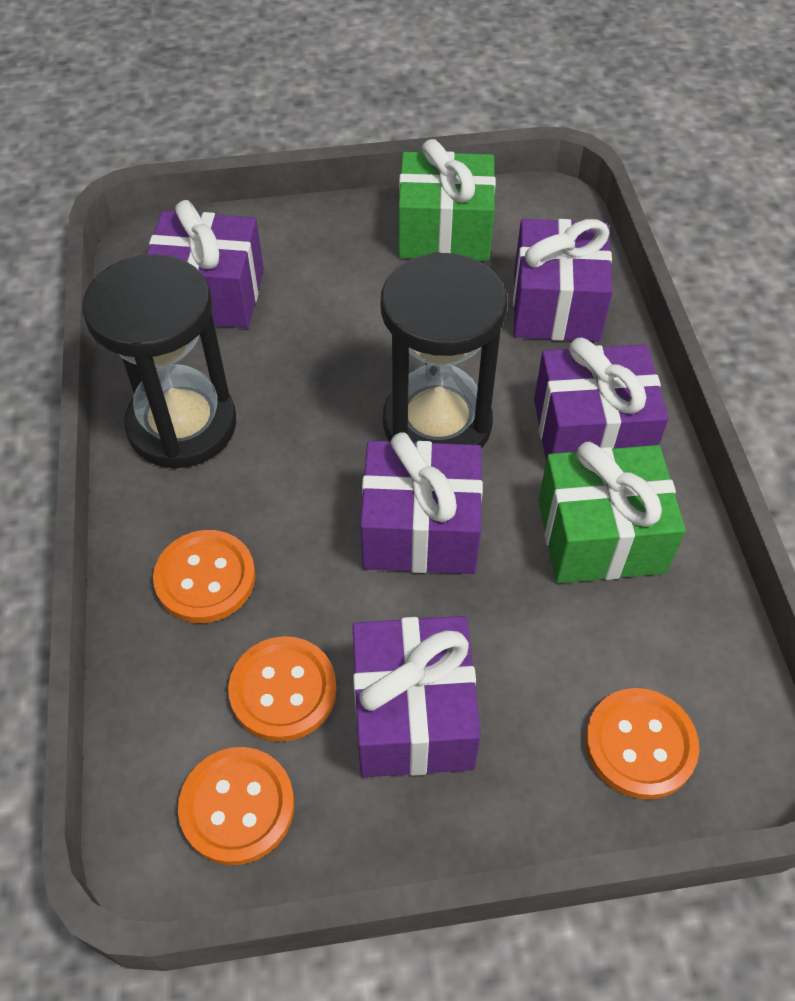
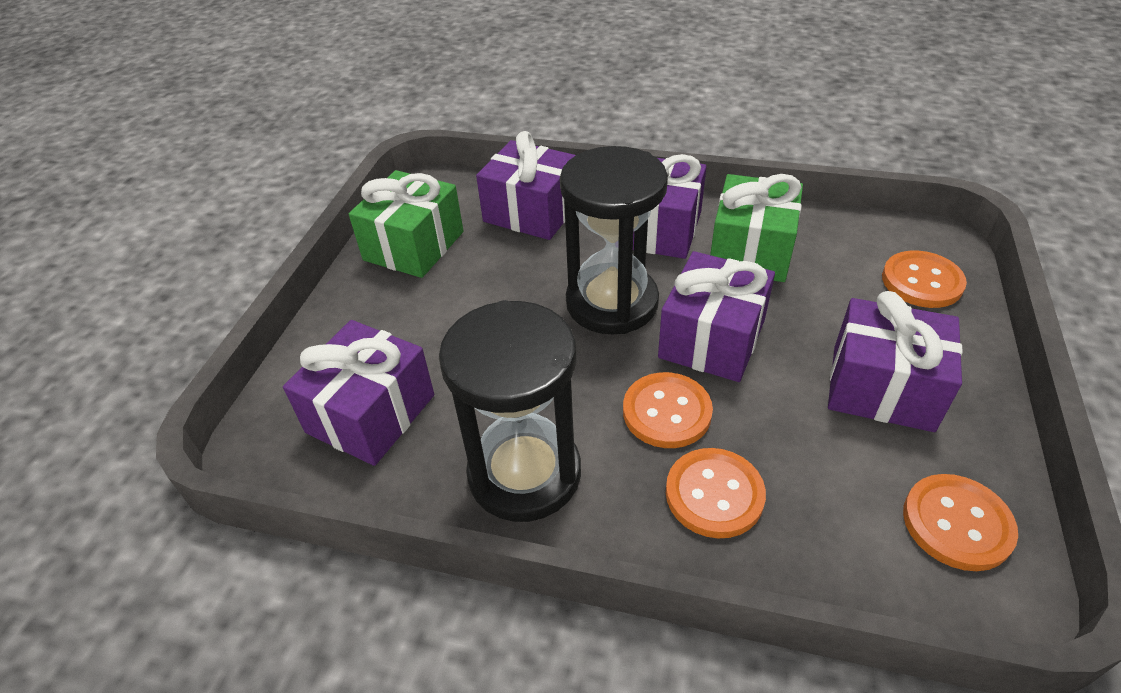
camera: 65 degrees left, 10 degrees down
orange button [228,636,337,742] -> orange button moved to [623,372,713,448]

